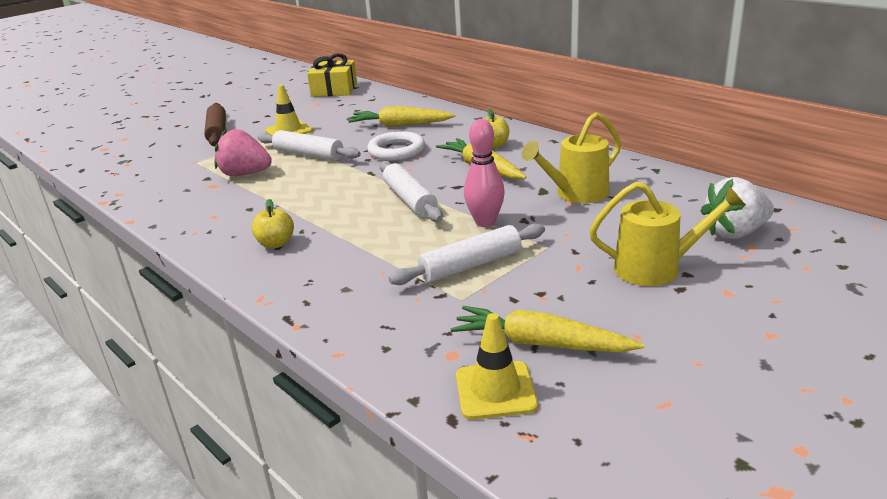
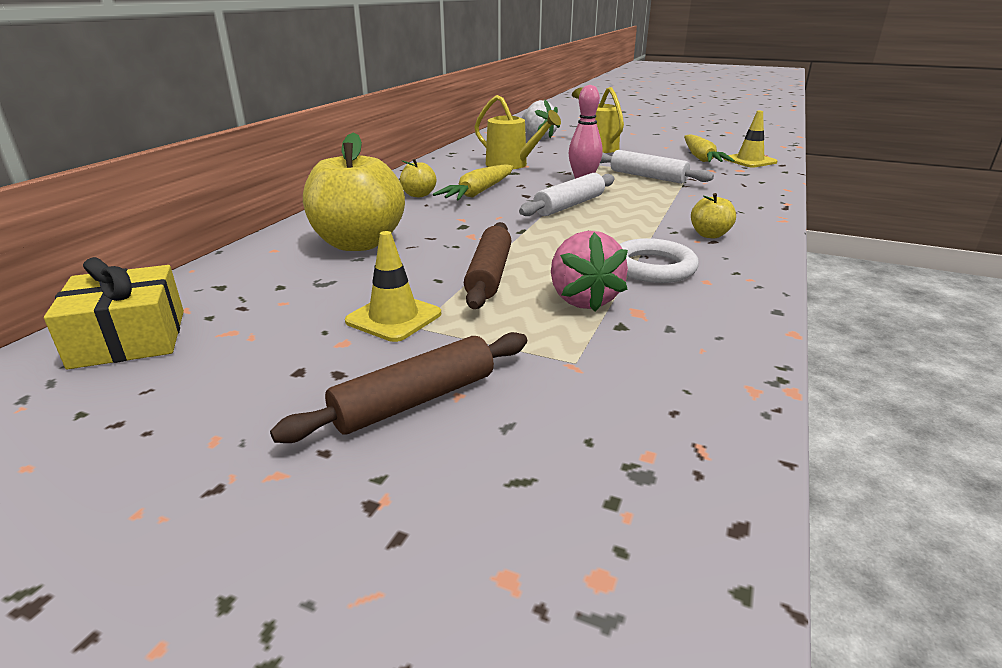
camera: 115 degrees left, 0 degrees up
white rolling pin [258,130,361,161] -> brown rolling pin [464,222,511,309]
yellow carrot [349,106,455,127] -> yellow apple [303,133,405,251]
white ring [367,131,425,161] -> white ring moved to [620,238,699,283]

